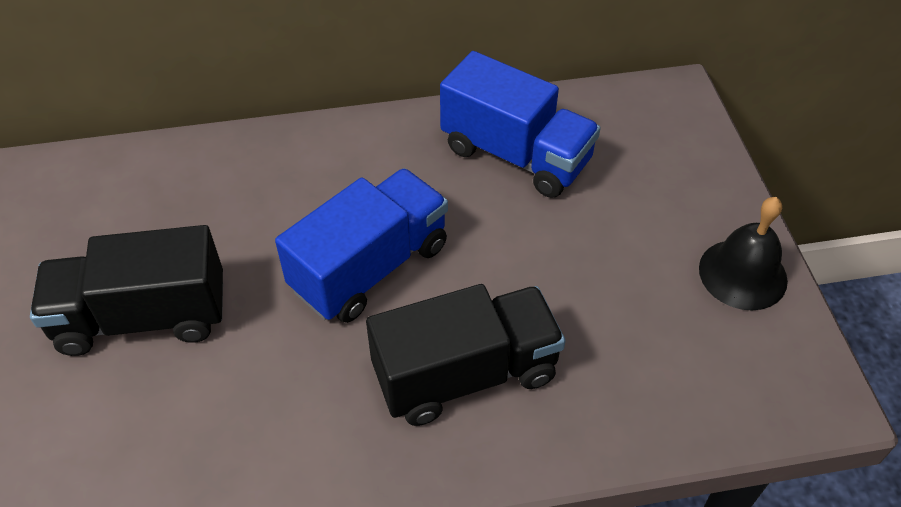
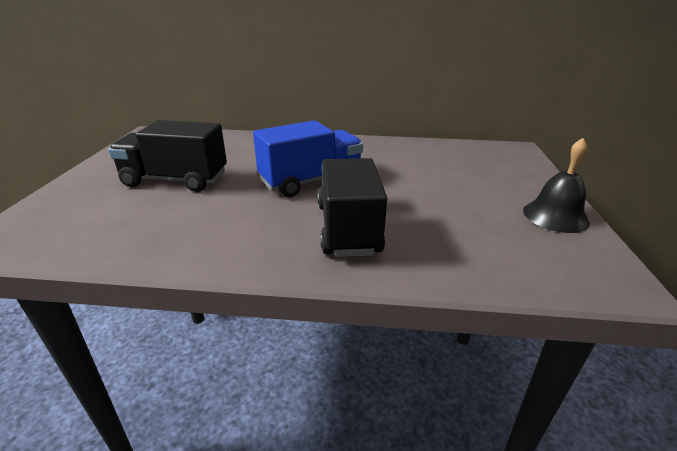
camera: 15 degrees right, 20 degrees down
black truck [366,284,566,426] -> black truck turned 90 degrees counterclockwise [318,158,387,257]
blue truck [440,51,601,198] -> none

